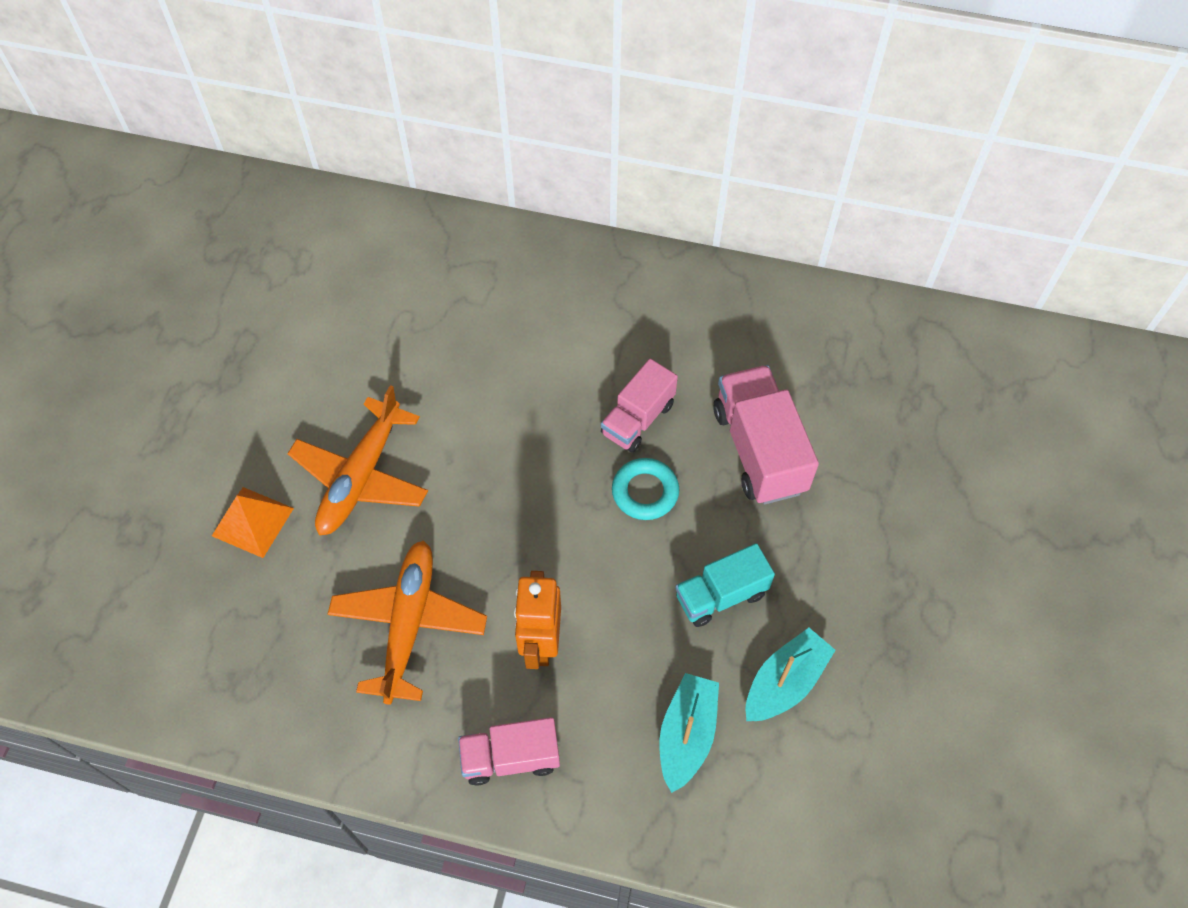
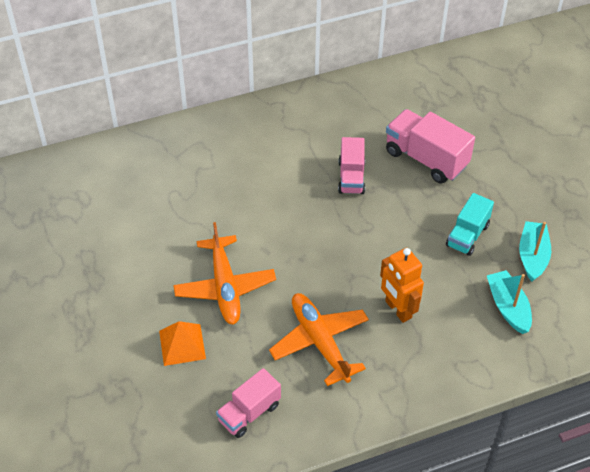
camera: 35 degrees left, 10 degrees down
pink truck [458,717,560,786] -> pink truck moved to [216,368,281,438]
turquoise ring [612,458,679,520] -> none

